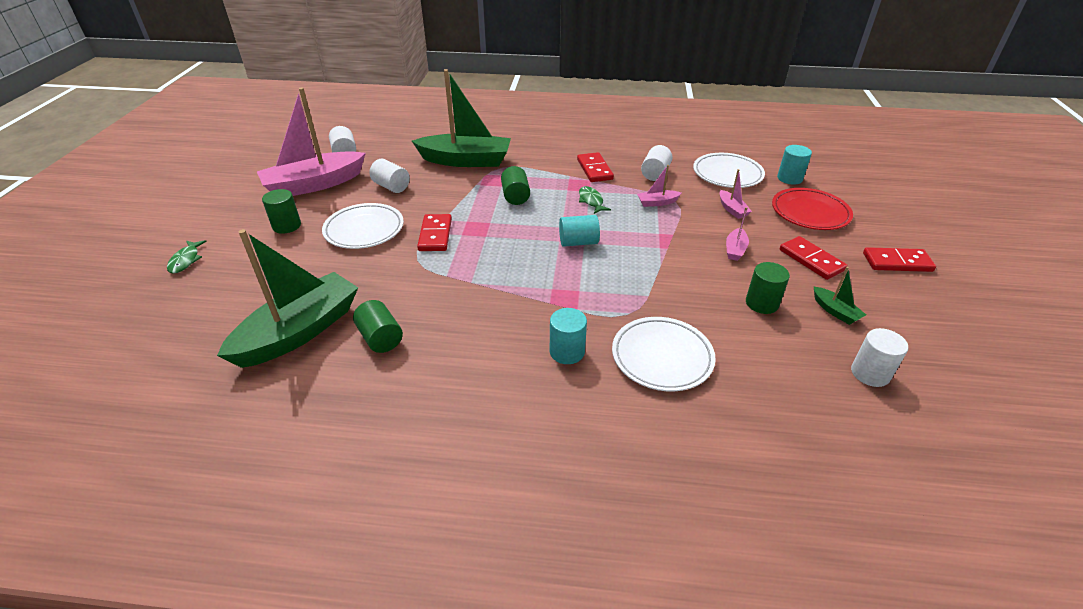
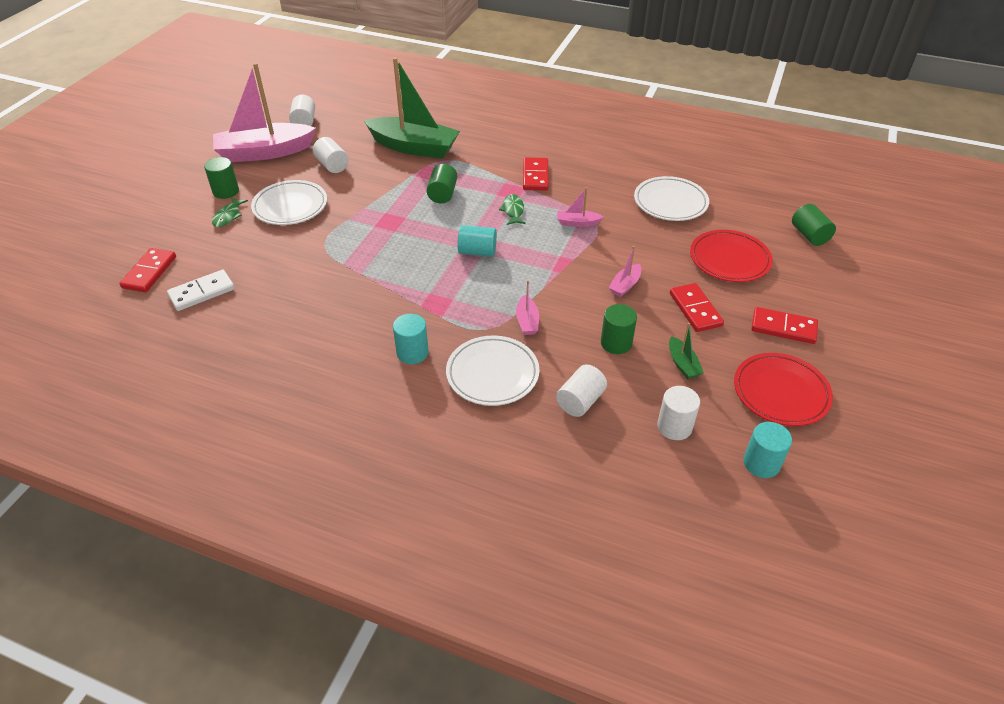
camera: 15 degrees right, 5 degrees up
green fish [167,240,207,274] -> green fish moved to [212,197,248,227]
green boat [217,229,358,368] -> white domino [167,270,235,311]
green cylinder [353,300,403,353] -> green cylinder moved to [792,204,836,246]
red domino [417,214,452,251] -> red domino moved to [119,248,176,292]
white cylinder [641,145,672,181] -> white cylinder moved to [556,364,607,417]
pink boat [719,169,752,219] -> pink boat moved to [516,280,539,335]
turquoise cylinder [777,145,812,185] -> turquoise cylinder moved to [743,422,792,478]
none -> red plate [734,353,833,426]

